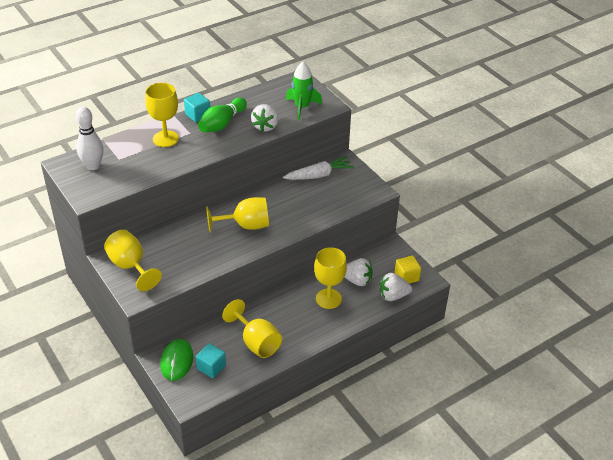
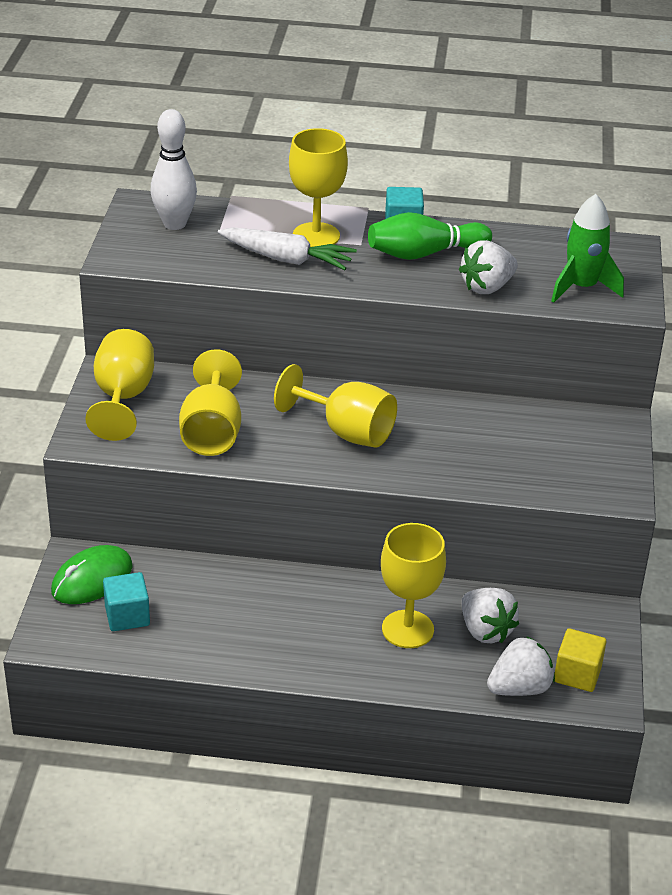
camera: 40 degrees right, 5 degrees down
yellow goblet [222,299,282,358] -> yellow goblet moved to [179,349,242,456]
white carrot [283,156,354,180] -> white carrot moved to [218,227,357,270]
white strawberry [380,273,412,301] -> white strawberry turned 120 degrees clockwise [487,636,555,696]

